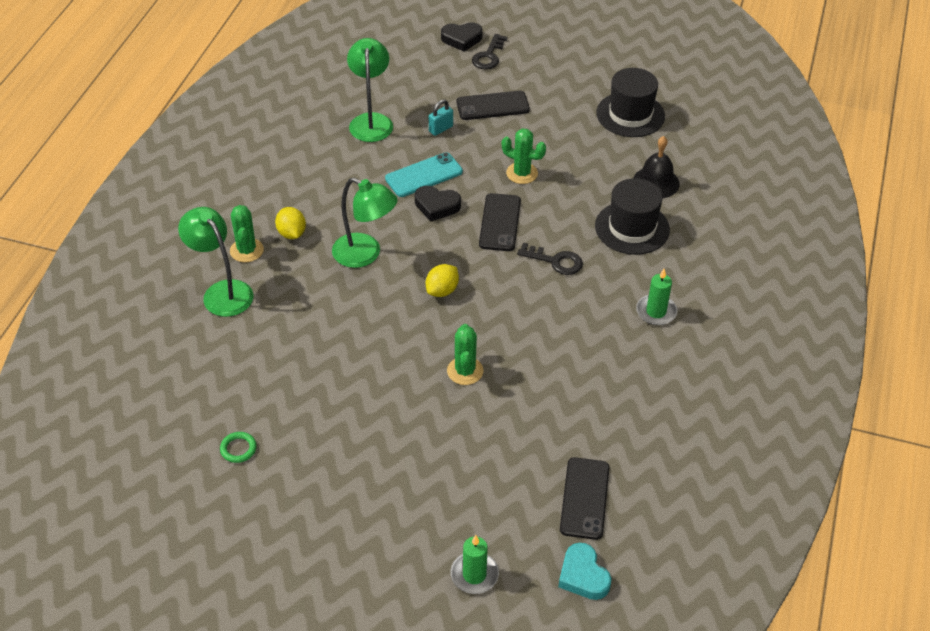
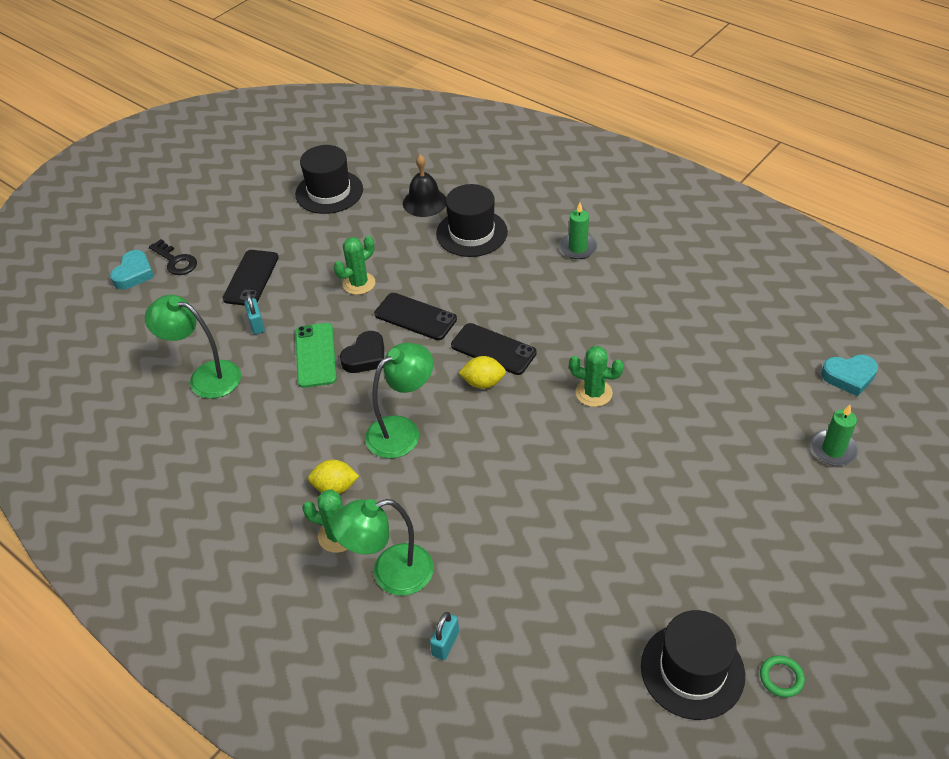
camera: 65 degrees left, 0 degrees up
green ring [220,432,257,463] -> green ring moved to [760,655,805,697]
turquoise phone [385,152,463,197] -> green phone [295,323,337,388]
yellow lemon [426,264,459,297] -> yellow lemon turned 60 degrees counterclockwise [459,356,506,389]
black heart [441,22,483,52] -> turquoise heart [110,250,154,289]
black key [517,243,583,275] -> none
black phone [560,457,609,540] -> black phone moved to [451,323,537,375]
none -> turquoise padlock [430,612,459,660]
none -> black hat [641,610,745,720]

